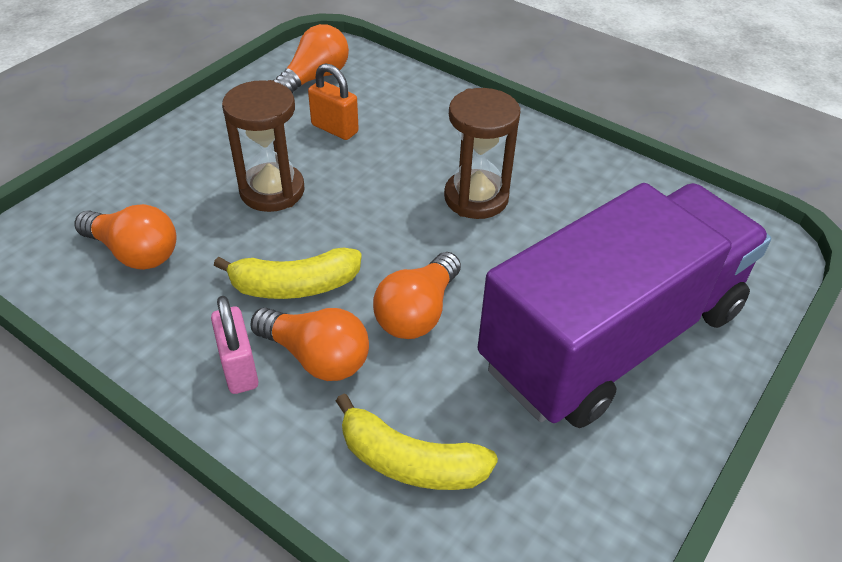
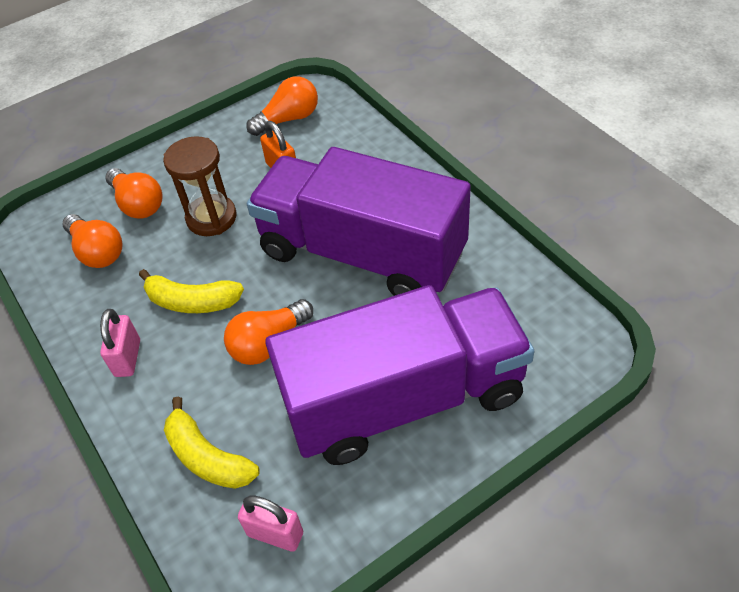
camera: 25 degrees right, 5 degrees up
orange light bulb [250,307,369,381] -> orange light bulb moved to [105,168,163,218]
brown hourglass [444,88,521,219] -> purple truck [247,147,471,296]
none -> pink padlock [238,495,303,552]

